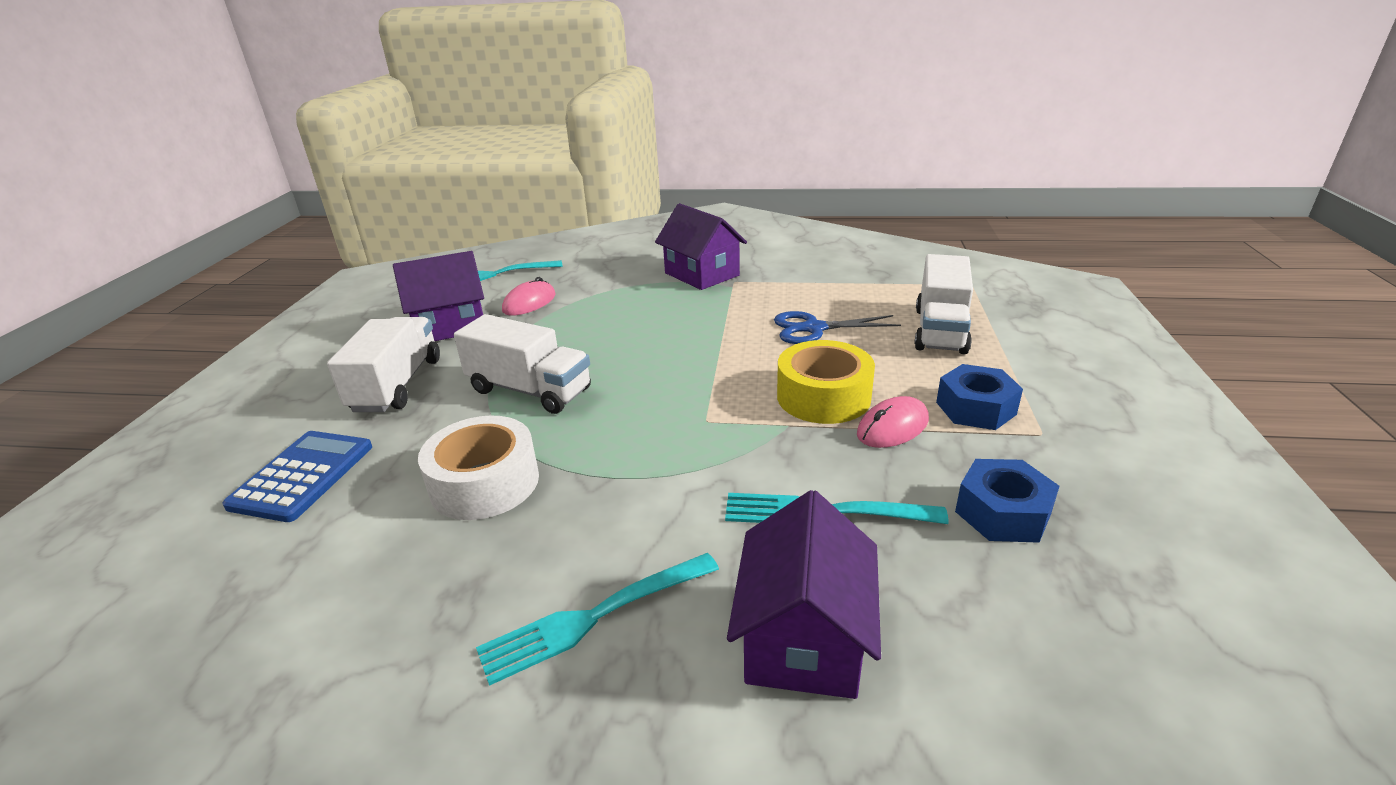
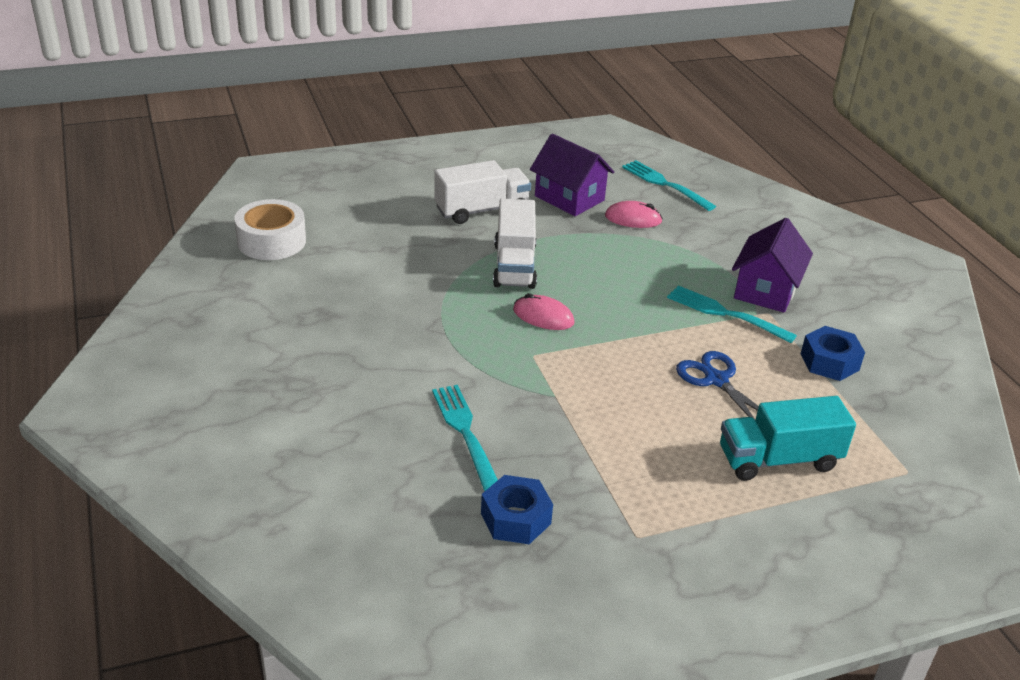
camera: 60 degrees right, 5 degrees up
blue calculator [222,431,372,522] -> none
white tape [418,416,539,520] -> white tape moved to [234,199,306,260]
turquoise fork [476,553,719,686] -> turquoise fork moved to [667,286,797,343]
purple house [727,490,881,699] -> none
yellow tape [777,340,875,424] -> none
pink mouse [857,396,929,448] -> pink mouse moved to [513,293,575,330]
white truck [914,254,973,355] -> turquoise truck [720,396,856,481]
blue nut [936,364,1023,430] -> blue nut moved to [801,326,865,381]

